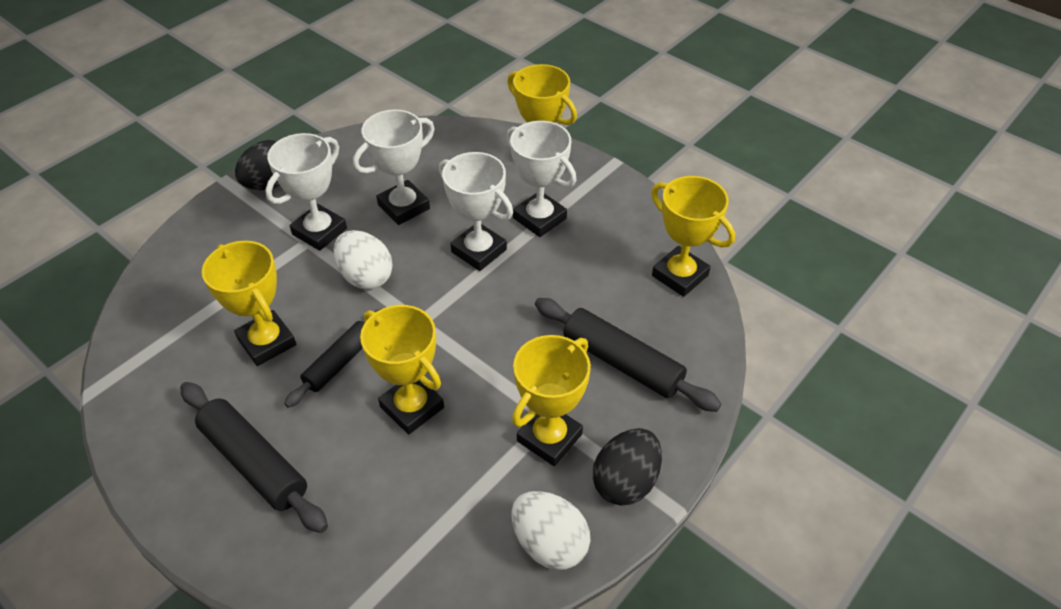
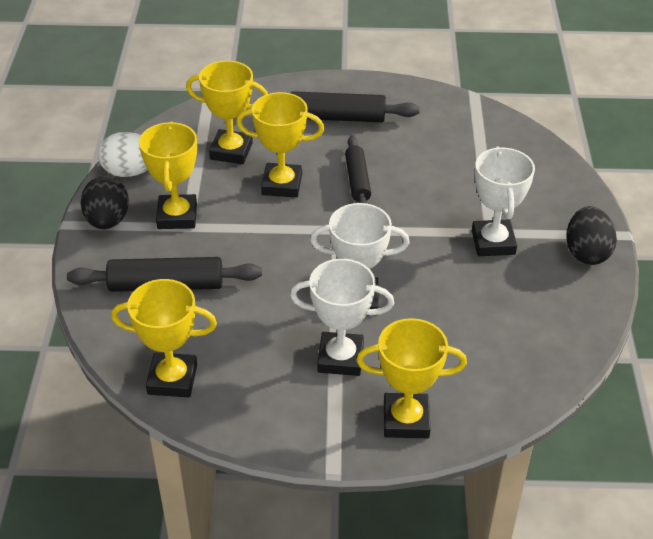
camera: 140 degrees right, 5 degrees down
yellow trophy [202,241,296,366] -> yellow trophy moved to [186,60,268,164]
white egg [333,230,393,289] -> none
white trophy [353,109,435,225] -> none

